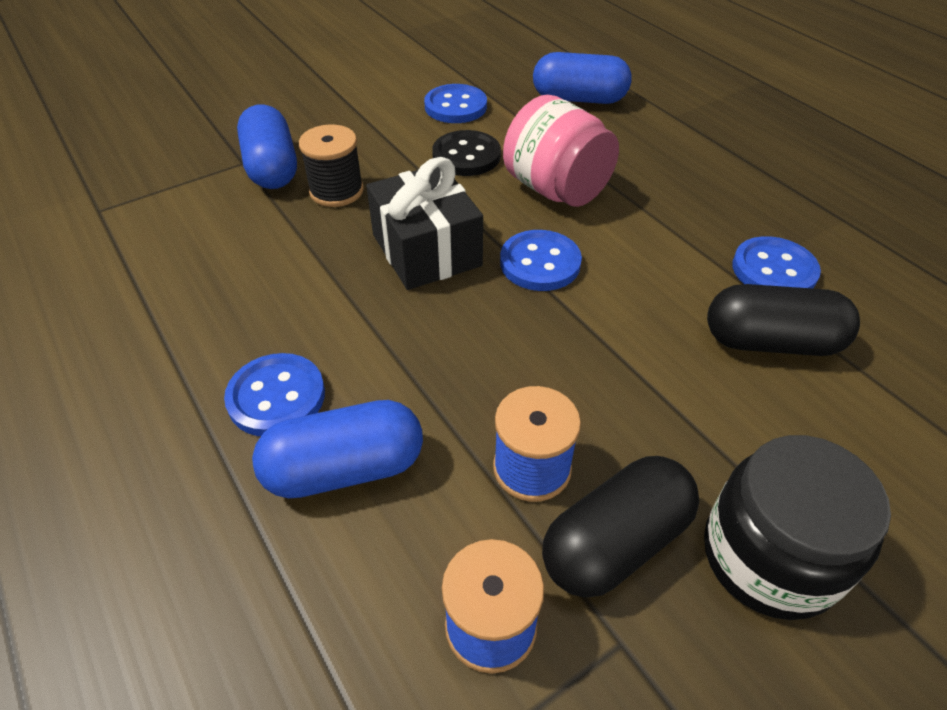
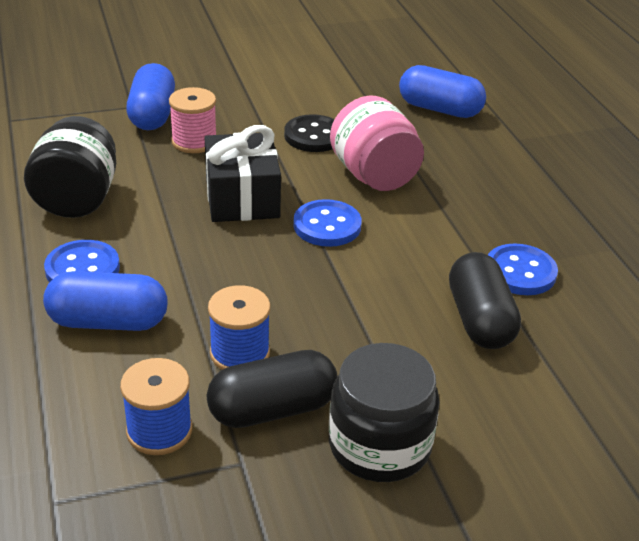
camera: 15 degrees right, 10 degrees down
black spool [299,124,364,207] -> pink spool [169,87,216,153]
blue button [424,84,487,123] -> none
black capsule [707,284,860,356] -> black capsule turned 60 degrees clockwise [449,252,521,349]
none -> black jar [24,116,116,218]

